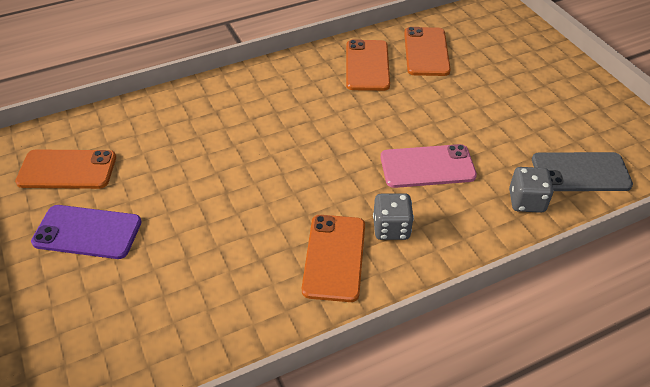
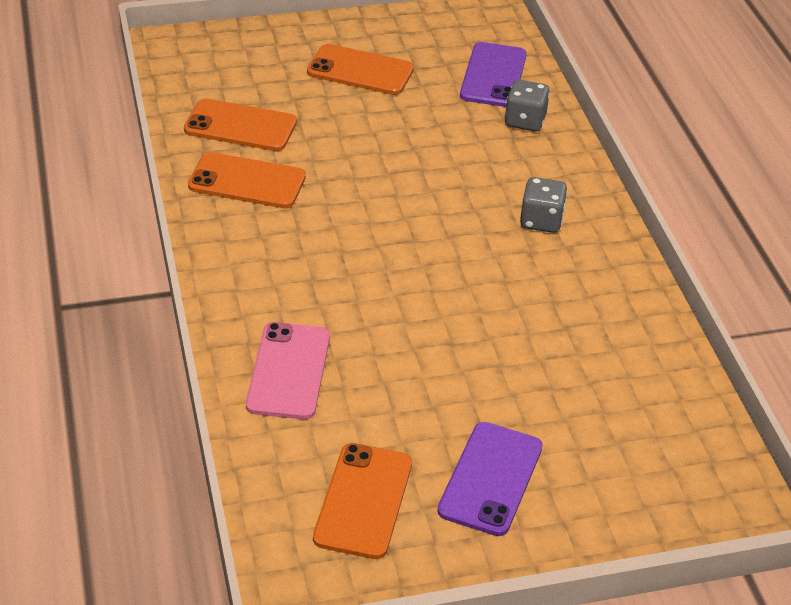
camera: 80 degrees left, 5 degrees down
orange phone [302,215,365,302] -> orange phone moved to [307,44,414,95]
pink phone [381,144,477,188] -> pink phone moved to [246,322,330,420]
grey phone [532,152,633,191] -> purple phone [460,42,527,107]

